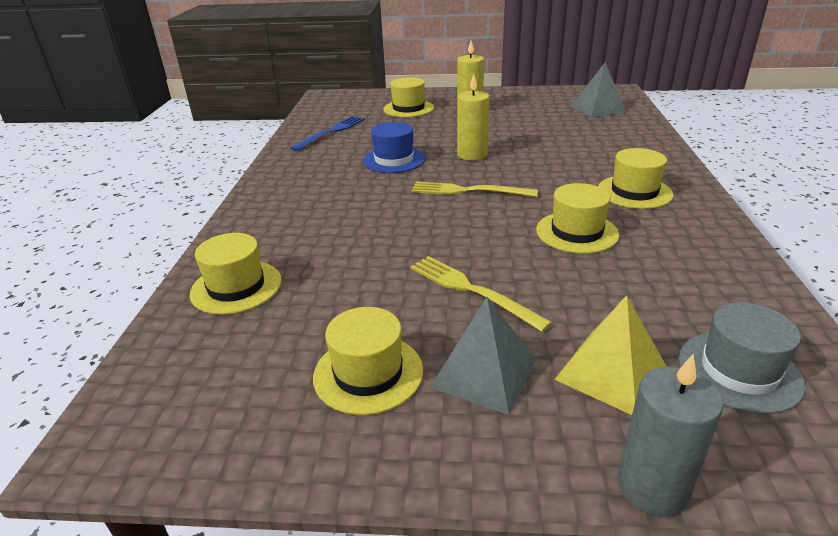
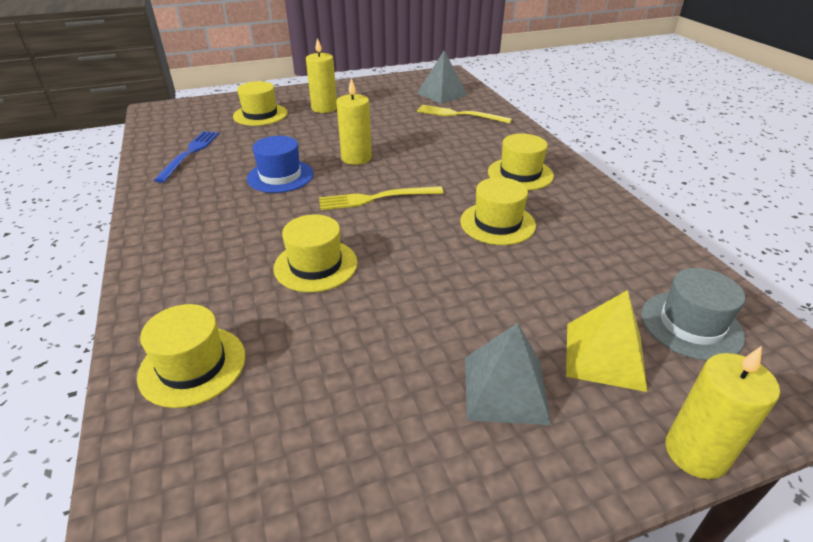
camera: 25 degrees left, 5 degrees up
yellow hat [313,307,423,415] -> yellow hat moved to [274,215,358,292]
yellow fork [410,256,553,332] -> yellow fork moved to [417,105,512,124]
grey candle [618,354,724,516] -> yellow candle [666,346,780,479]

